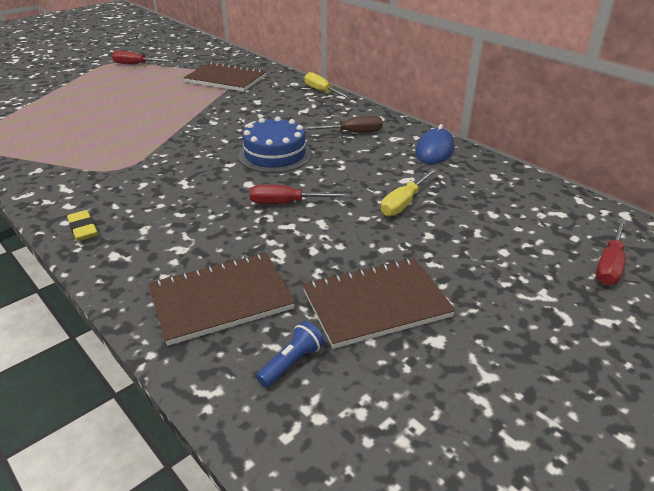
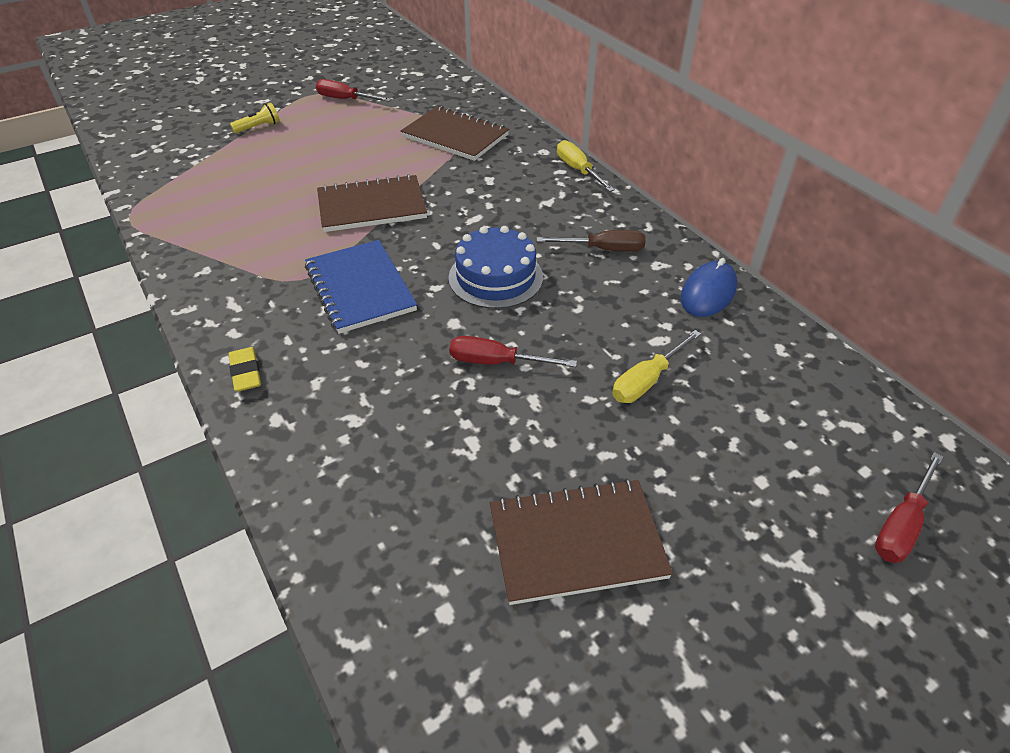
camera: 10 degrees right, 10 degrees up
brown notebook [148,253,295,346] -> brown notebook moved to [317,174,427,232]
blue flashlight [256,321,324,388] -> none
none -> yellow flashlight [230,103,280,133]
none -> blue notebook [305,240,417,334]

